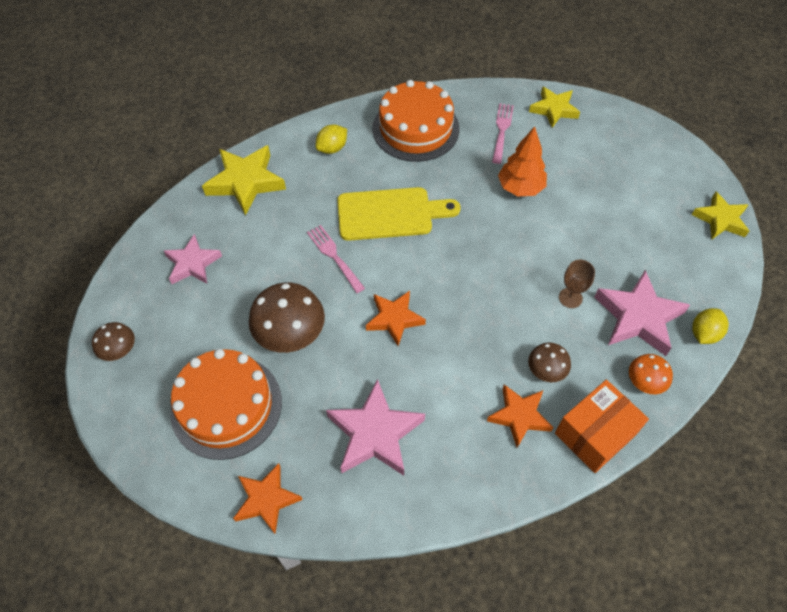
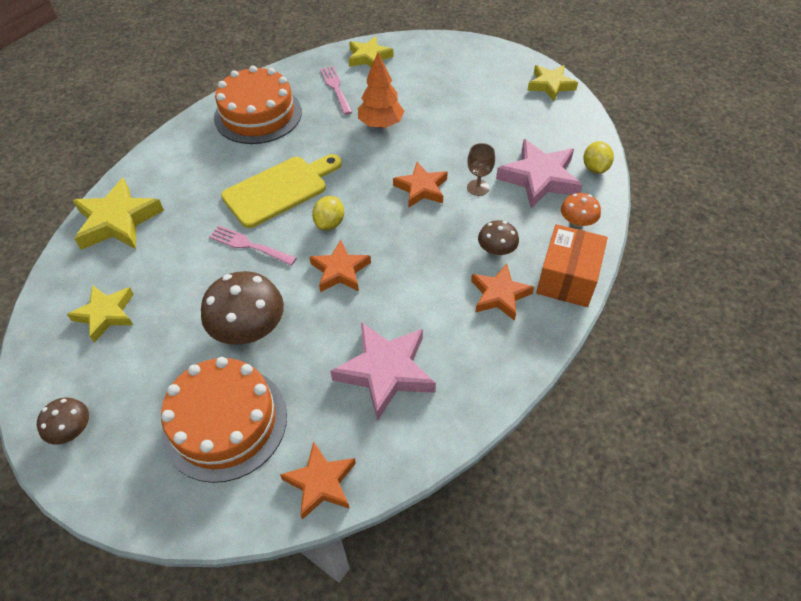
camera: 30 degrees left, 5 degrees down
pink star [164,234,222,284] -> yellow star [67,285,134,343]
yellow lemon [315,124,347,154] -> yellow lemon moved to [312,196,344,230]
none -> orange star [393,162,448,207]

